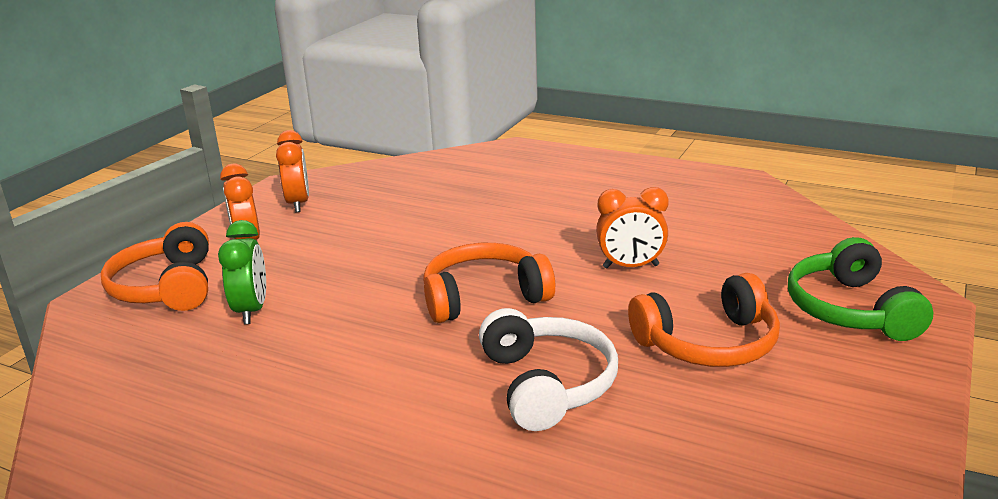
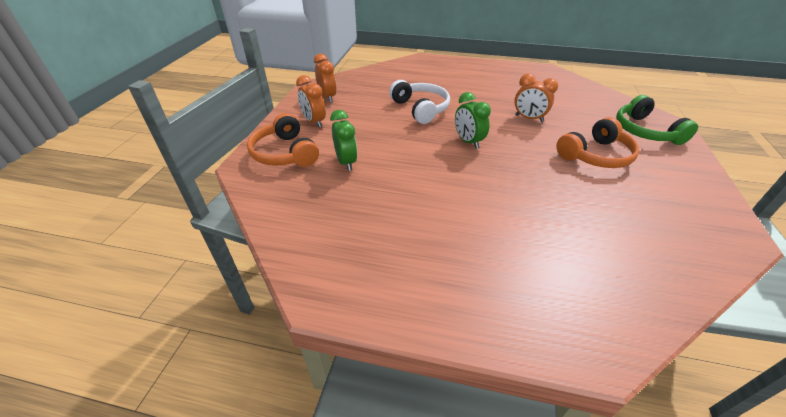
camera: 15 degrees left, 15 degrees up
orange headphones [423,243,555,323] -> green clock [455,92,491,149]
white headphones [479,308,618,431] -> white headphones moved to [389,80,450,124]
orange clock [596,187,668,268] -> orange clock turned 45 degrees clockwise [514,73,558,122]

